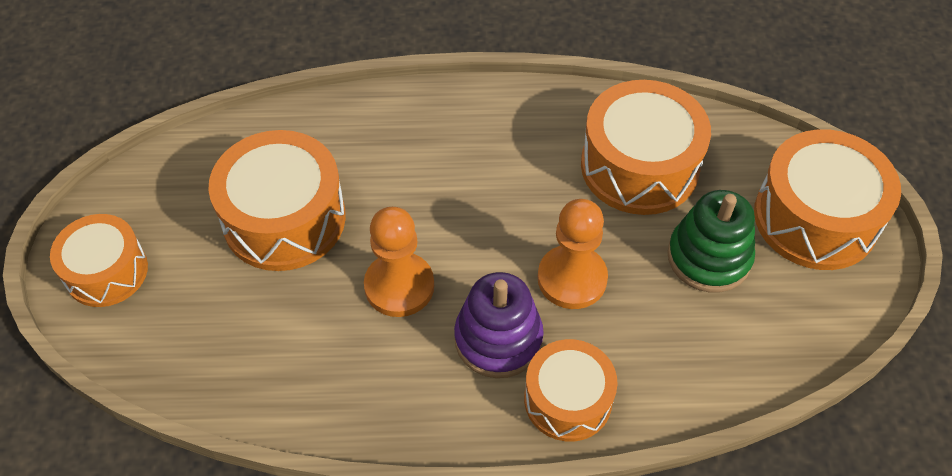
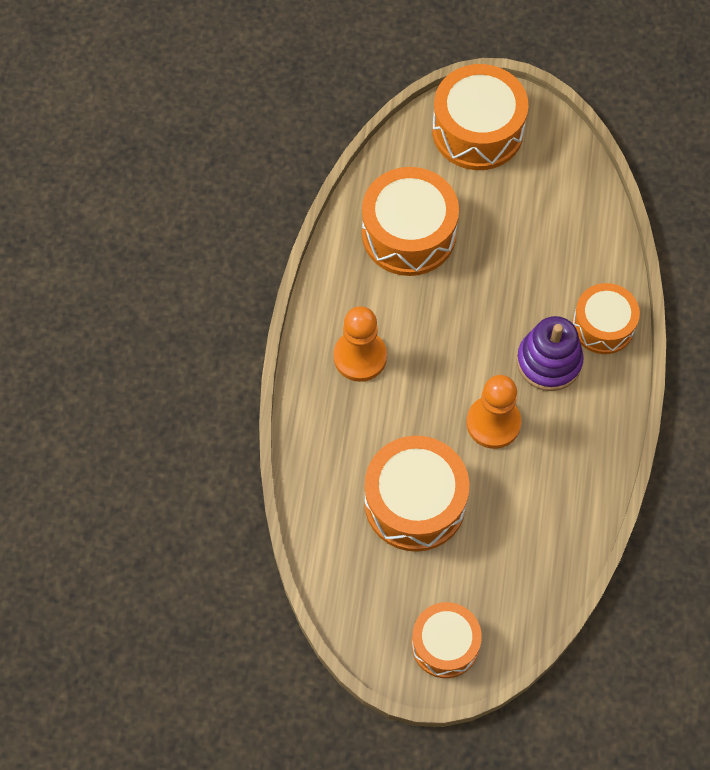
camera: 80 degrees left, 10 degrees up
orange pawn [538,199,608,309] -> orange pawn moved to [333,306,387,382]
green stacking toy [667,190,755,293] -> none

